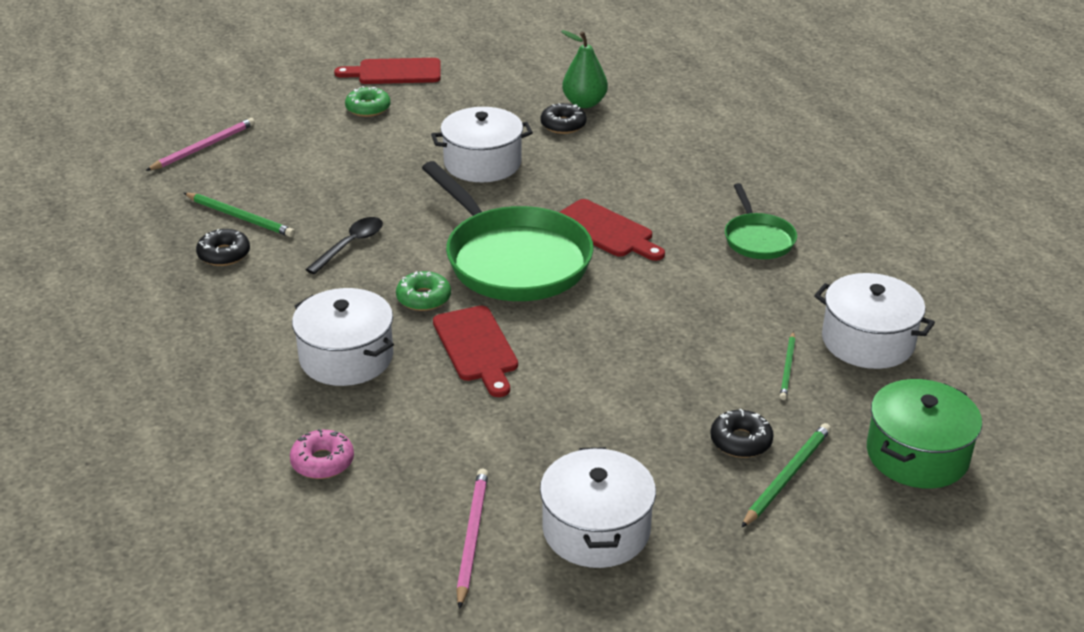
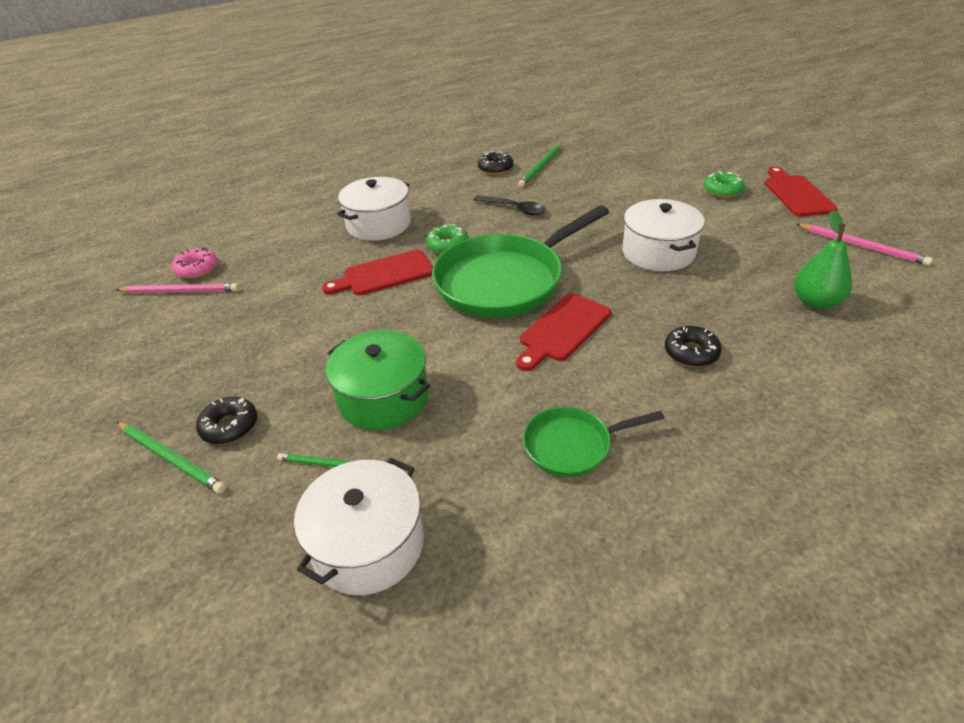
camera: 90 degrees right, 5 degrees up
pink pencil [146,118,255,171] -> pink pencil moved to [796,224,933,266]
pink donut [290,429,354,479] -> pink donut moved to [172,247,218,279]
black donut [540,103,587,134] -> black donut moved to [665,326,722,367]
white pot [540,447,656,568] -> none
green pot [867,379,982,488] -> green pot moved to [326,330,430,430]

